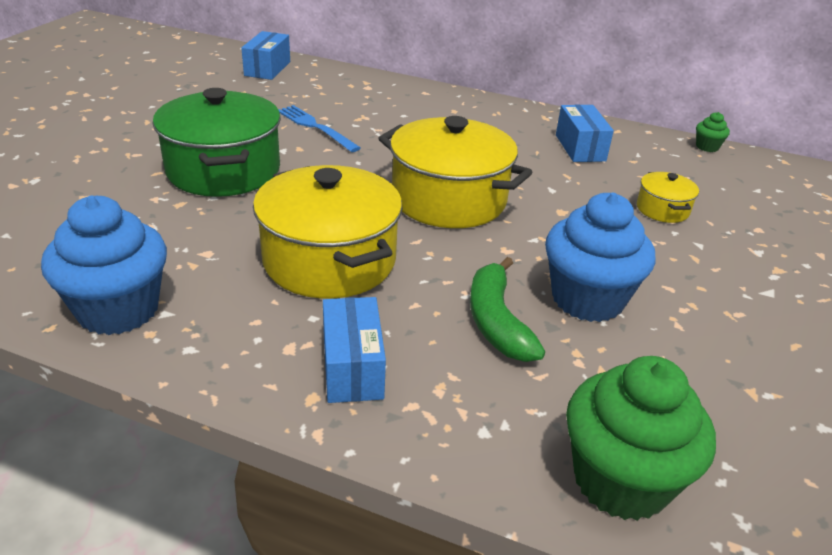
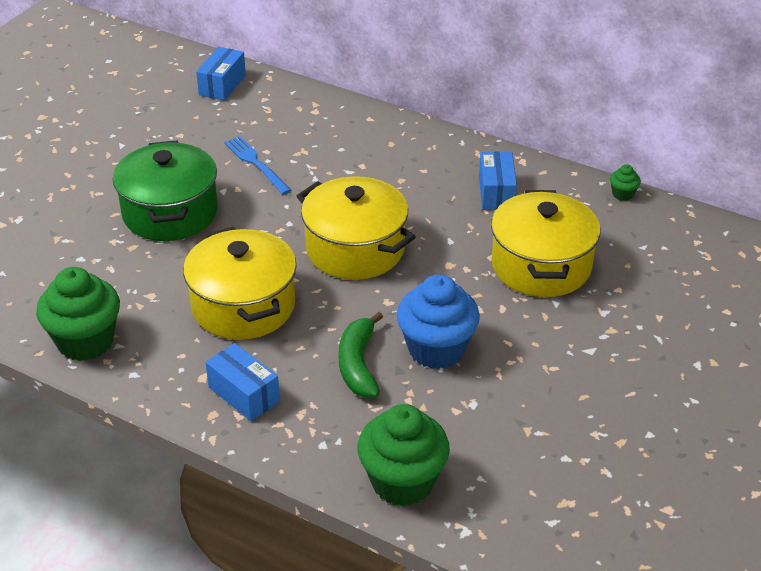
camera: 10 degrees right, 5 degrees up
blue cupcake [41,196,167,335] -> green cupcake [36,267,120,361]
blue box [323,297,386,403] -> blue box turned 45 degrees counterclockwise [206,343,280,421]
yellow pot [637,172,699,223] -> yellow pot [491,190,600,297], size x2.16

